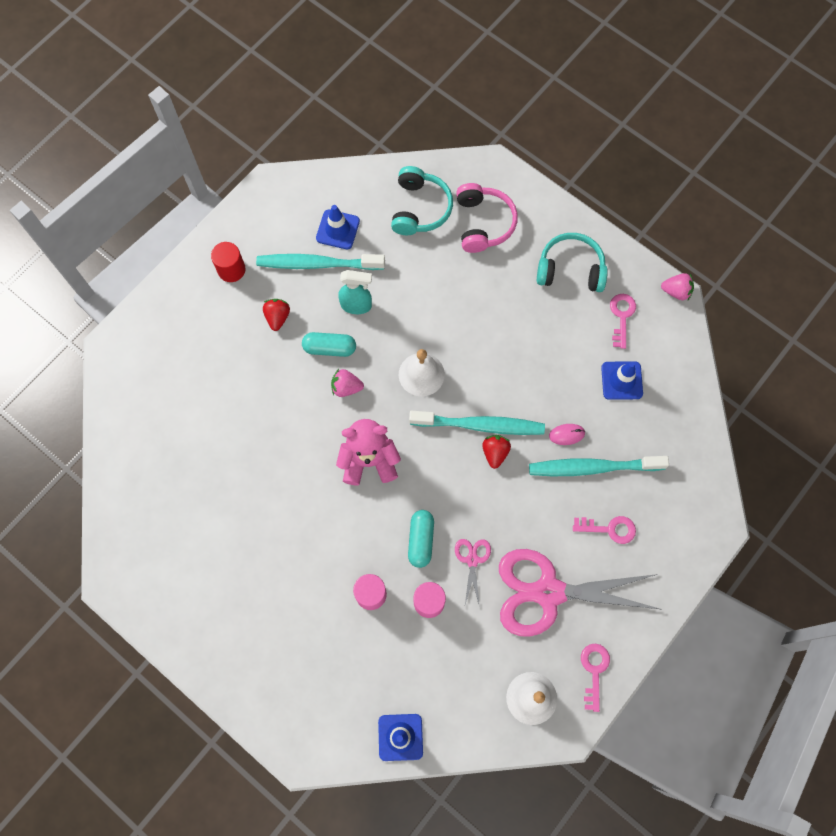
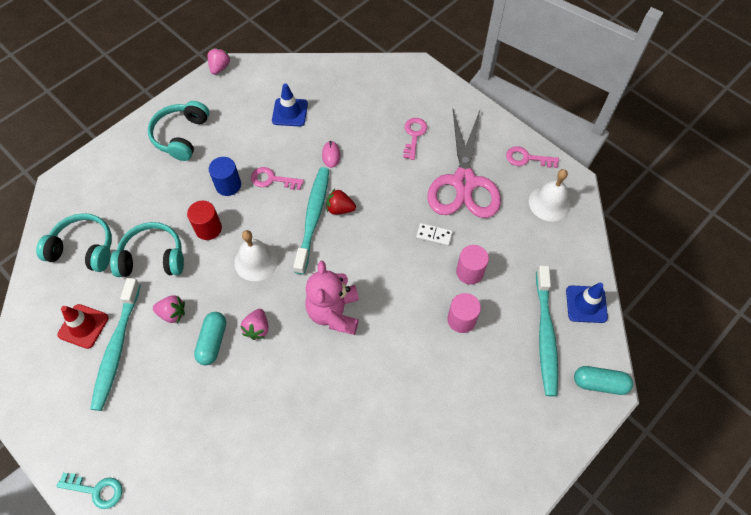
camera: 85 degrees left, 10 degrees down
red cylinder [211,242,246,282] -> red cylinder moved to [187,201,222,240]
red strawberry [263,299,290,331] -> none
blue traffic cone [316,205,360,249] -> red traffic cone [57,304,109,349]
turquoise spray bottle [338,270,372,314] -> pink strawberry [153,296,185,323]
turquoise capsule [408,510,434,568] -> turquoise capsule moved to [574,366,633,395]
pink scissors [455,539,491,604] -> white domino [416,223,453,246]
pink headphones [456,183,518,253] -> none
turquoise toothbrush [529,456,669,476] -> turquoise toothbrush moved to [536,265,558,396]
pink key [610,294,636,349] -> pink key moved to [251,167,304,190]
none -> turquoise key [57,473,122,509]
none -> turquoise headphones [110,222,184,277]
none -> blue cylinder [209,157,241,196]

